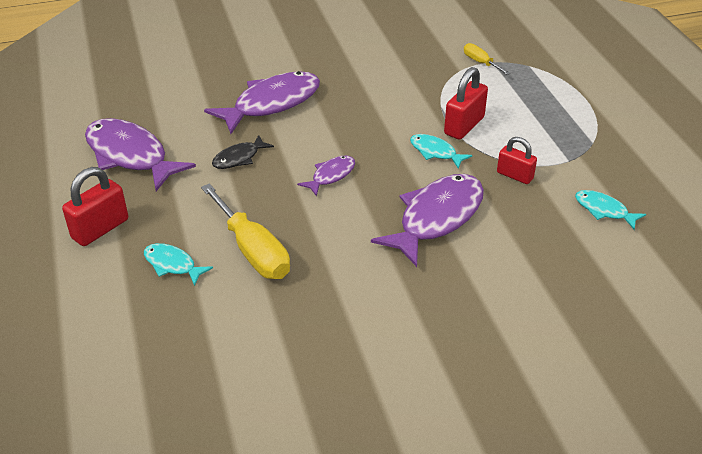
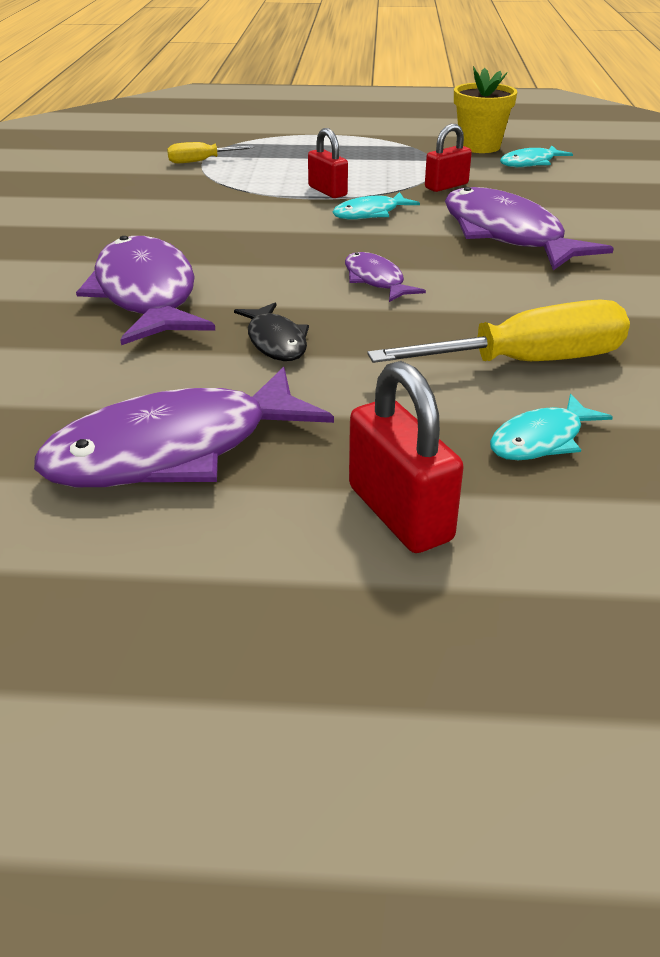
camera: 70 degrees left, 5 degrees down
red padlock [444,67,488,140] -> red padlock [308,128,348,198], size x0.66
none -> yellow flower pot [454,66,517,153]

